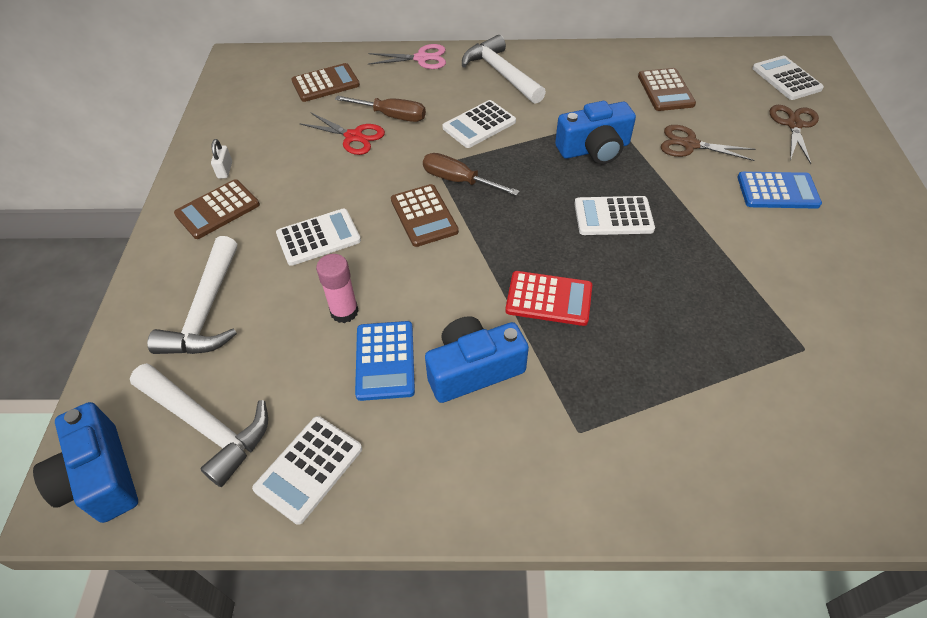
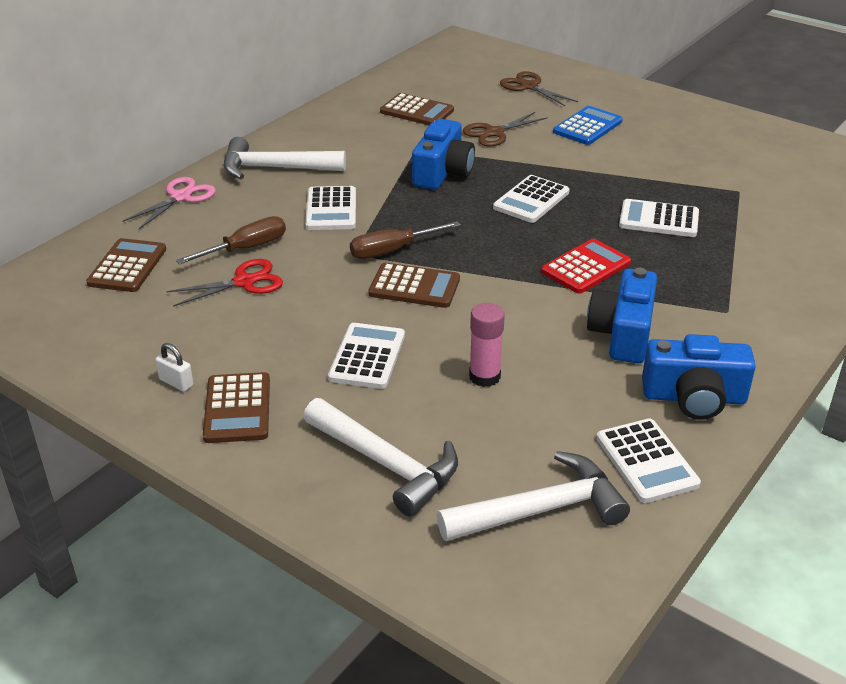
camera: 55 degrees left, 15 degrees down
blue camera [33,402,138,523] -> blue camera moved to [642,334,756,420]
blue calculator [355,321,415,401] -> none
white calculator [752,56,824,100] -> white calculator moved to [619,199,699,237]

